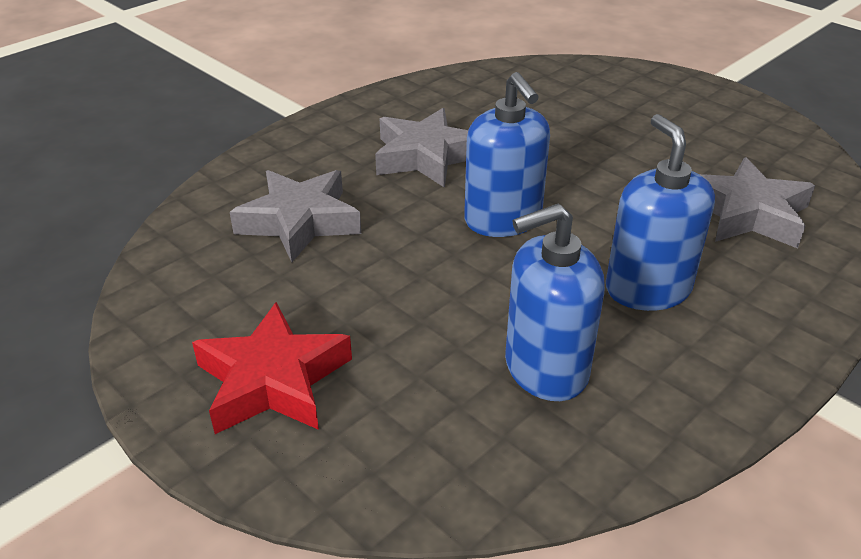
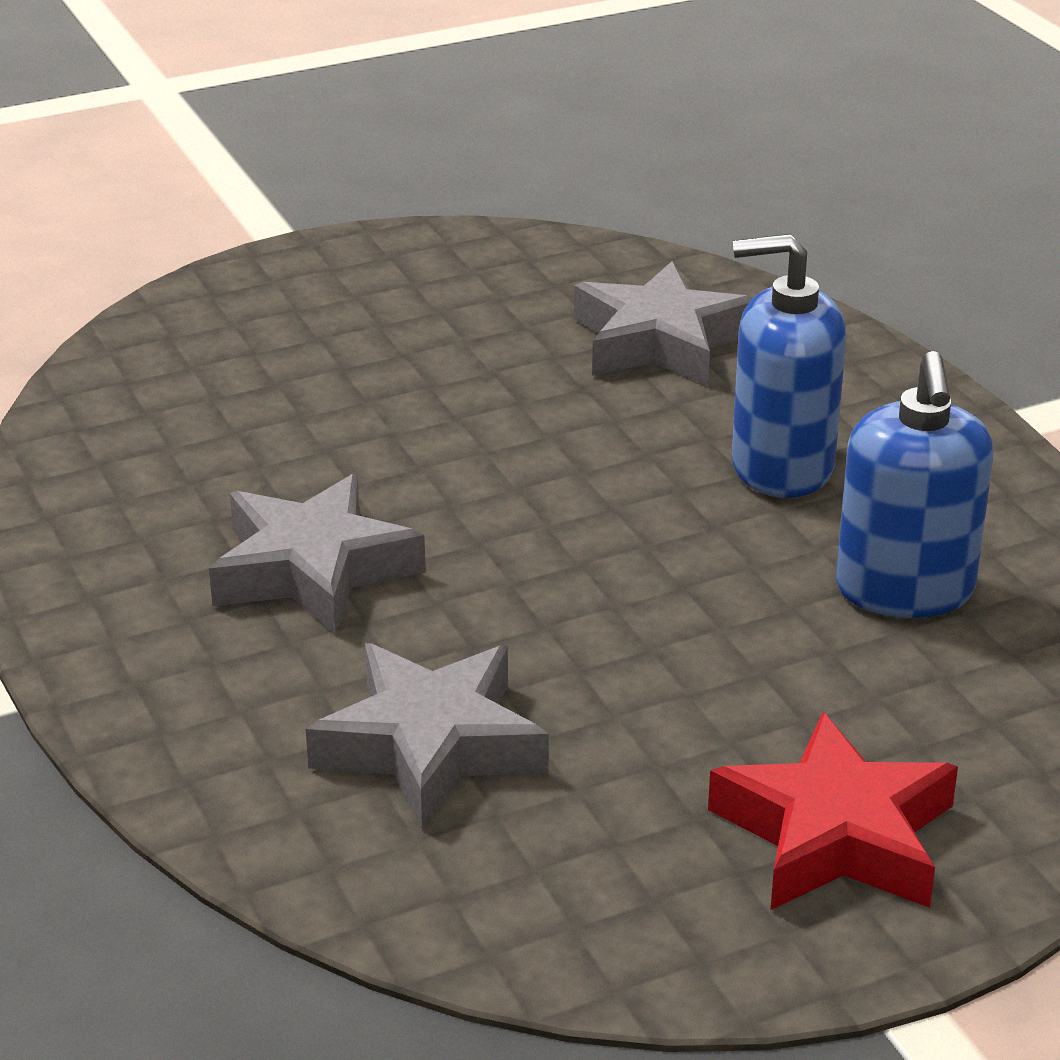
camera: 70 degrees left, 5 degrees down
blue soap dispenser [464,72,550,237] -> none

